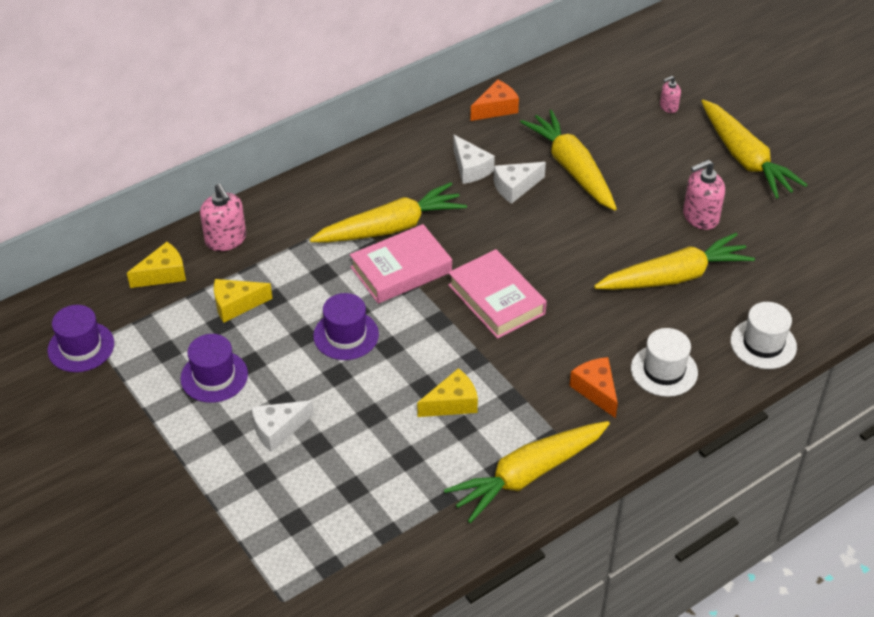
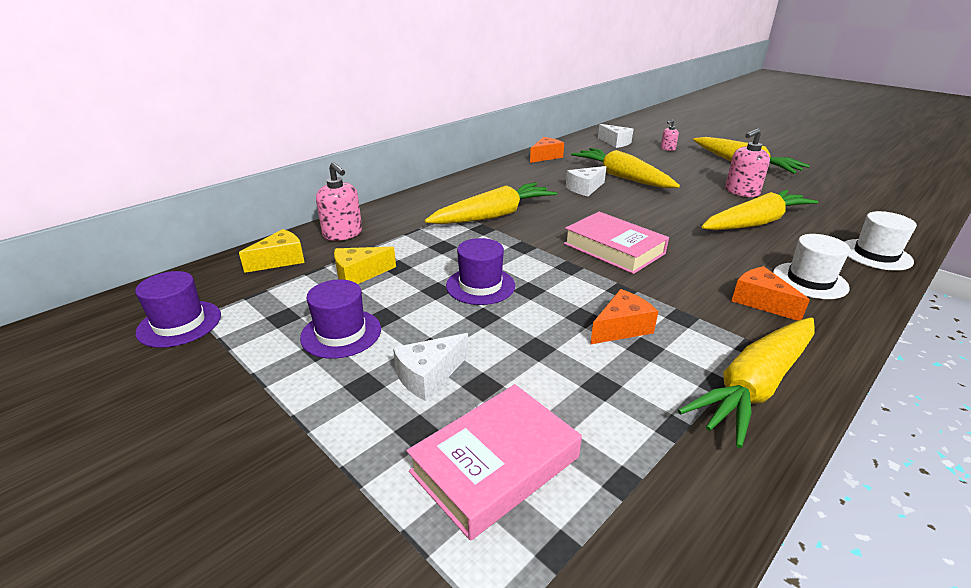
camera: 10 degrees left, 15 degrees down
pink book [350,224,452,304] -> pink book moved to [406,384,582,541]
yellow cheese [417,368,478,417] -> orange cheese [590,289,659,345]
white cheese [453,135,495,184] -> white cheese moved to [598,124,633,148]

